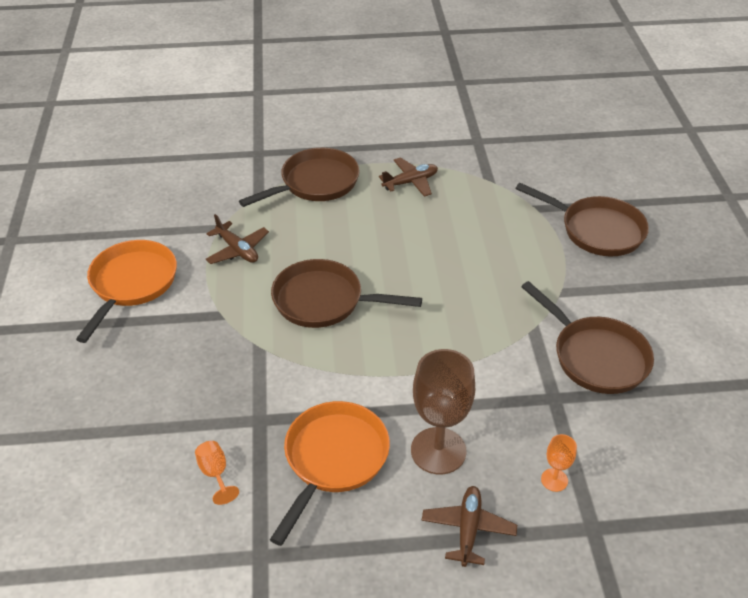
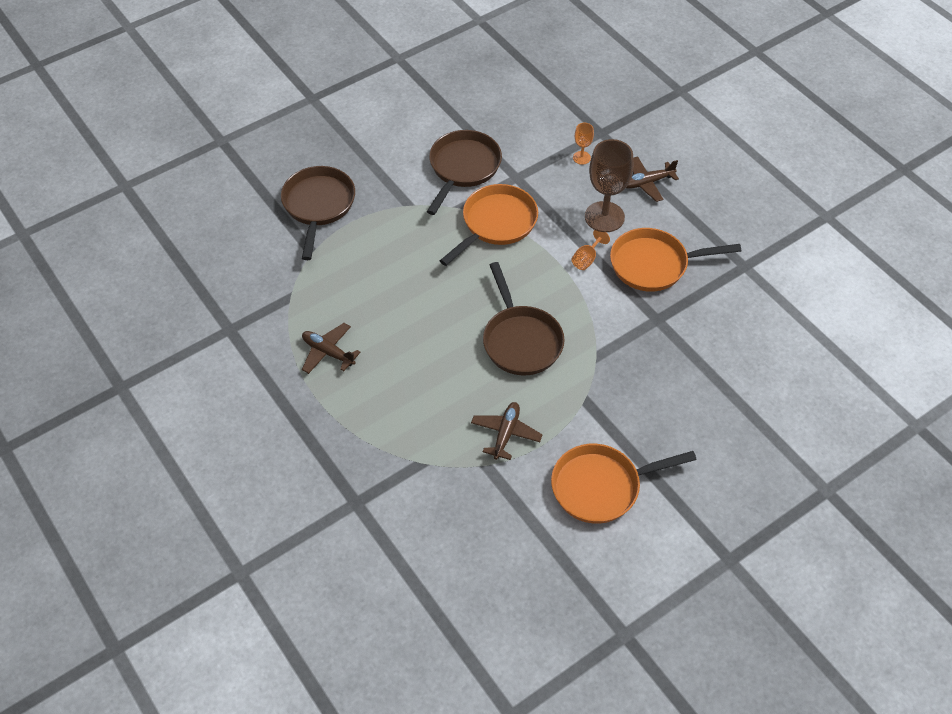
camera: 120 degrees left, 10 degrees up
orange goblet [195,441,239,505] -> orange goblet moved to [572,229,610,270]
brown pan [239,148,360,207] -> none
none -> orange pan [440,184,538,266]

